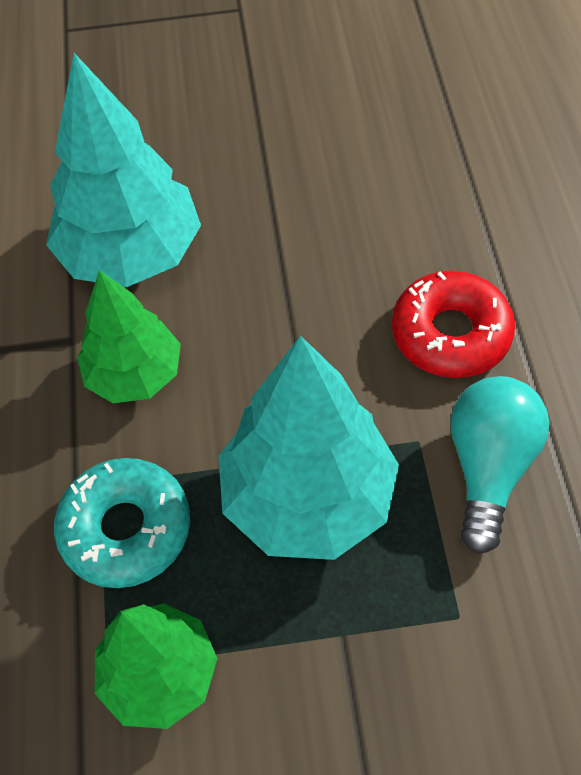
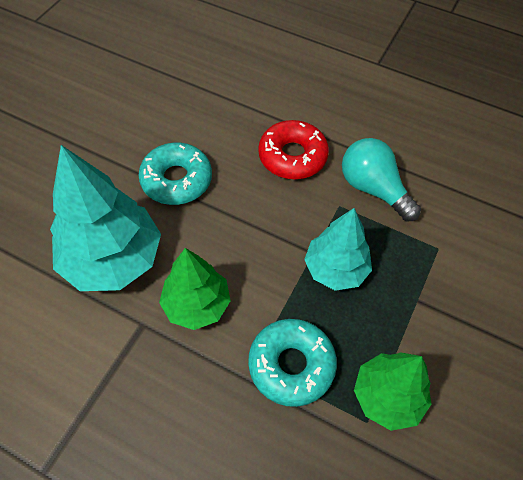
camera: 60 degrees left, 0 degrees up
turquoise tree [219,336,399,560] -> turquoise tree [304,208,372,291], size x0.63
none -> turquoise donut [138,143,212,205]

